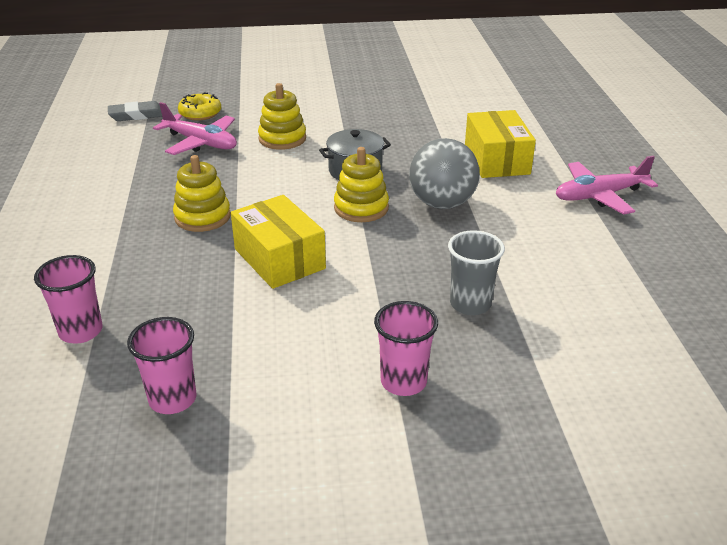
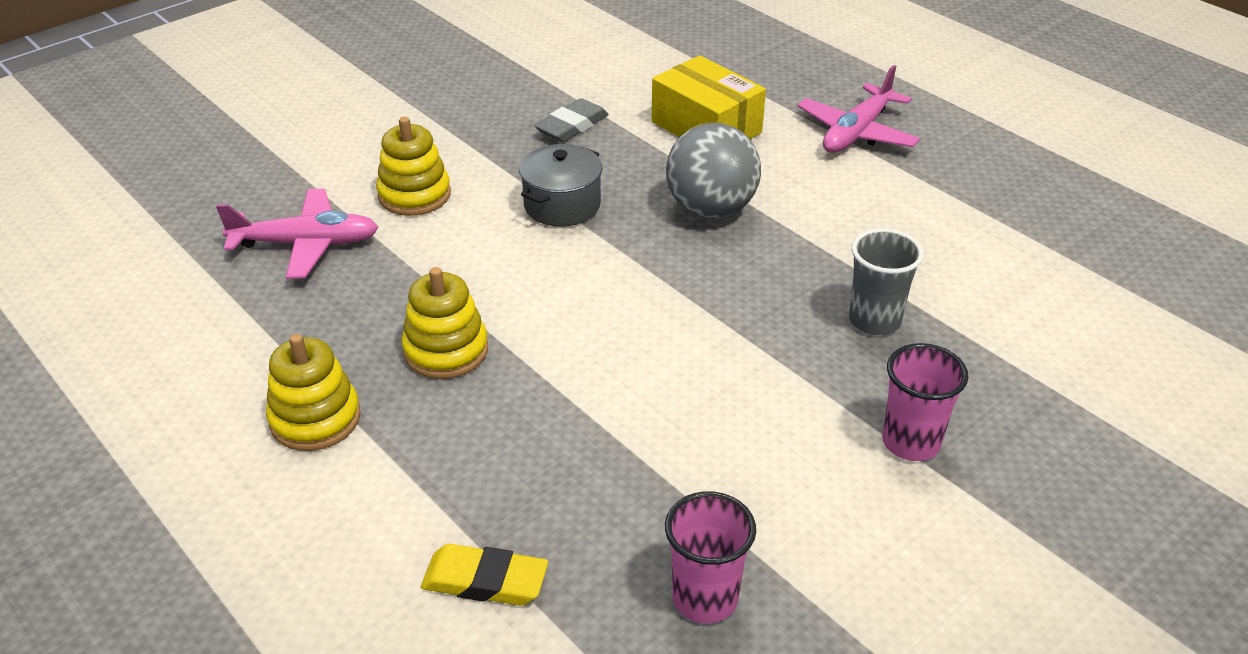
camera: 35 degrees left, 5 degrees up
pink cup [34,255,102,344] -> yellow eraser [421,544,548,606]
grey eraser [108,101,162,121] -> grey eraser moved to [534,98,609,142]
yellow donut [178,92,221,121] -> none
yellow box [231,195,326,289] -> none
yellow stacking toy [334,147,389,222] -> yellow stacking toy moved to [266,334,361,451]

